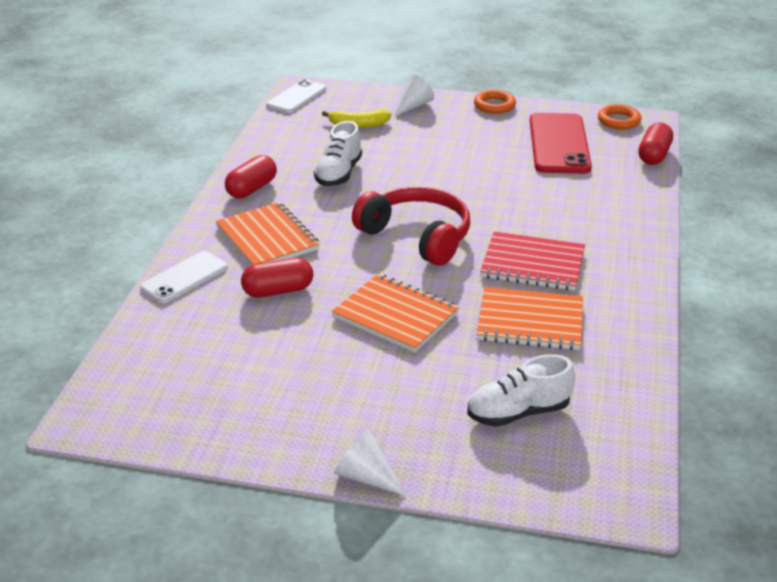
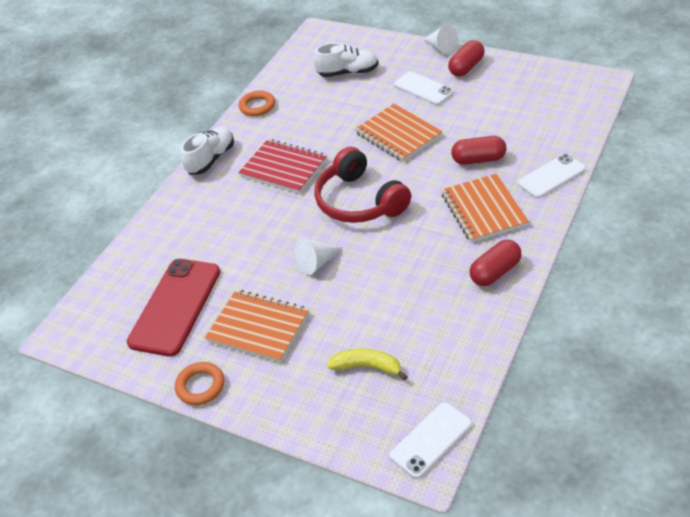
camera: 160 degrees left, 10 degrees up
white shoe [314,121,362,186] -> white shoe moved to [181,127,234,175]
white cone [394,74,434,117] -> white cone moved to [295,238,343,275]
orange notebook [477,287,583,350] -> orange notebook moved to [205,290,309,363]
orange ring [598,104,642,130] -> orange ring moved to [239,91,275,116]
red capsule [638,123,673,165] -> red capsule moved to [448,40,485,77]
none -> white phone [394,72,454,105]

